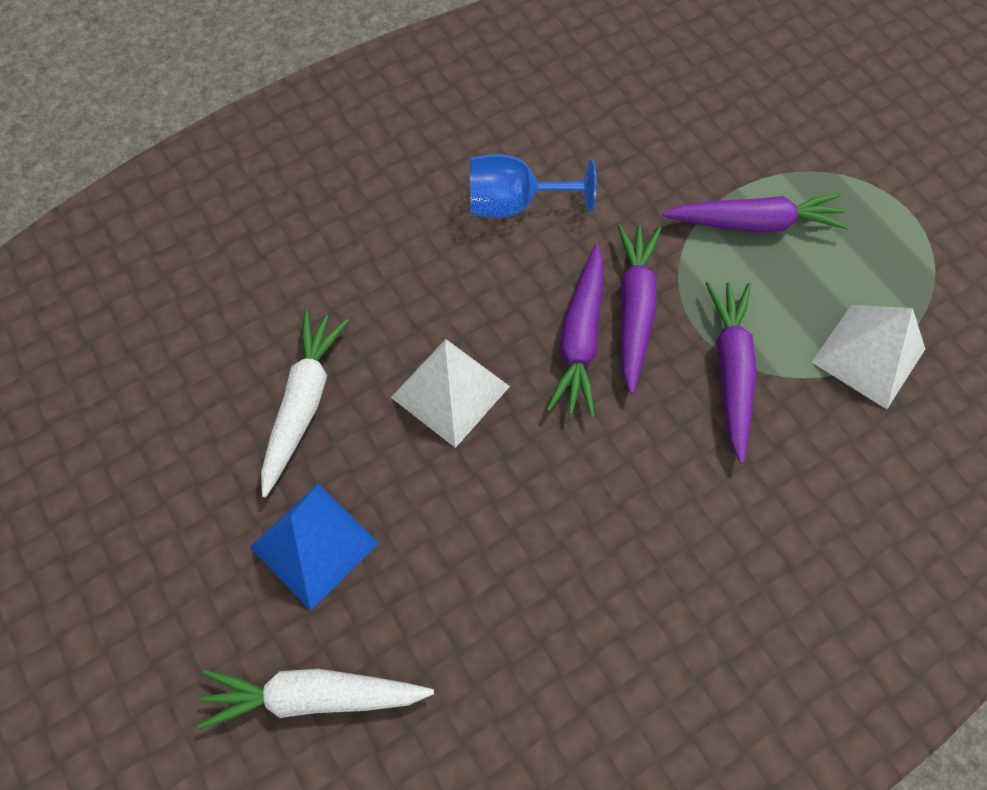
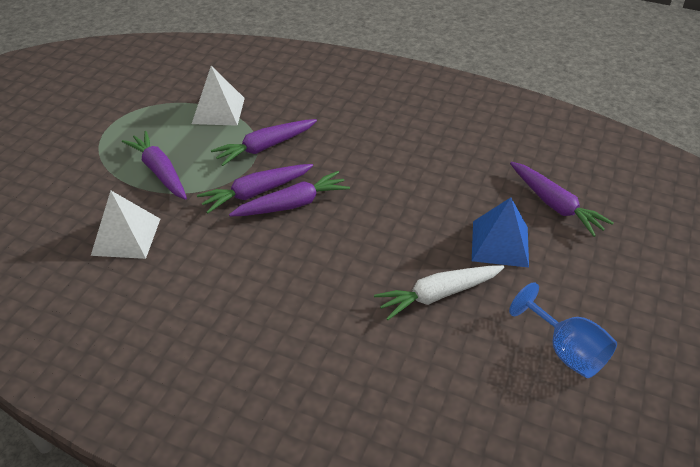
camera: 125 degrees left, 20 degrees down
white carrot [198,669,434,729] -> purple carrot [510,162,614,237]
white pyramid [391,339,510,448] -> white pyramid moved to [91,191,160,259]
blue goblet [470,154,597,218] -> blue goblet moved to [509,282,617,378]

